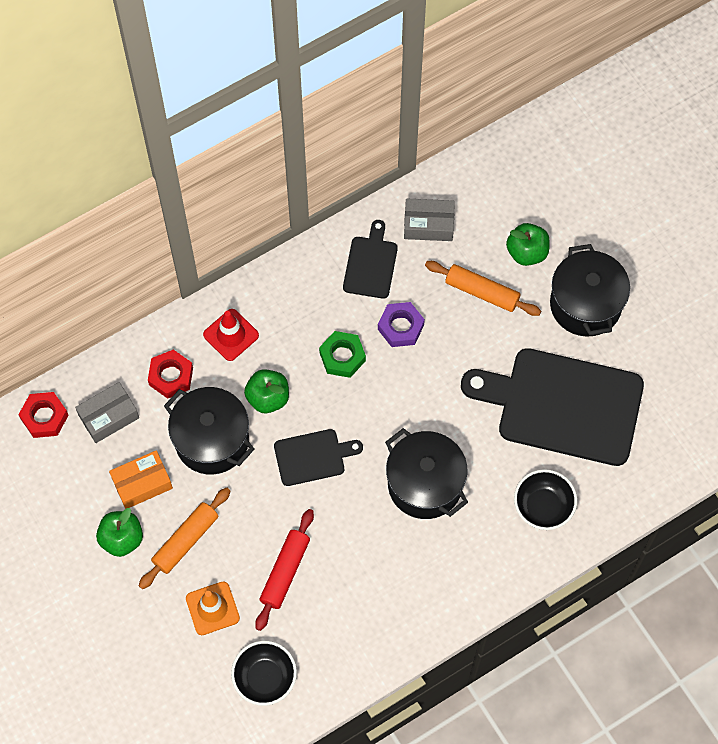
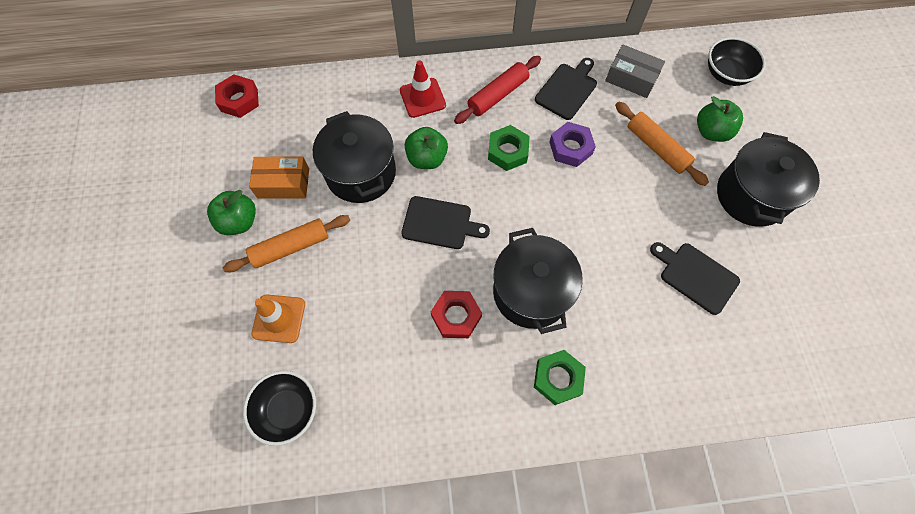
camera: 25 degrees right, 0 degrees up
grey box [75,382,139,443] -> none
red nut [148,349,193,399] -> red nut moved to [431,291,482,338]
red rolling pin [255,509,314,631] -> red rolling pin moved to [454,56,541,124]
black cutting board [461,348,644,466] -> black cutting board [650,242,740,315], size x0.48
black bowl [514,469,577,530] -> black bowl moved to [708,37,766,86]
none -> green nut [534,350,586,405]

